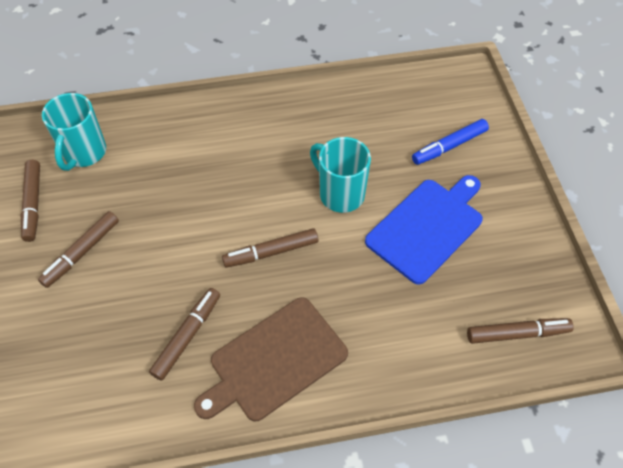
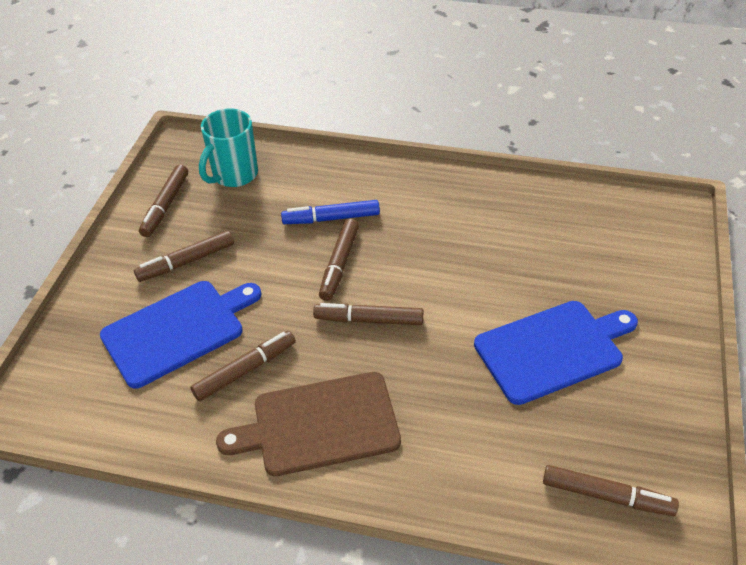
camera: 25 degrees right, 10 degrees down
turquoise mug [310,137,371,213] -> none
blue marker [412,119,489,165] -> blue marker moved to [281,200,380,224]
none -> blue cutting board [100,281,261,389]
none -> brown marker [319,219,359,301]

